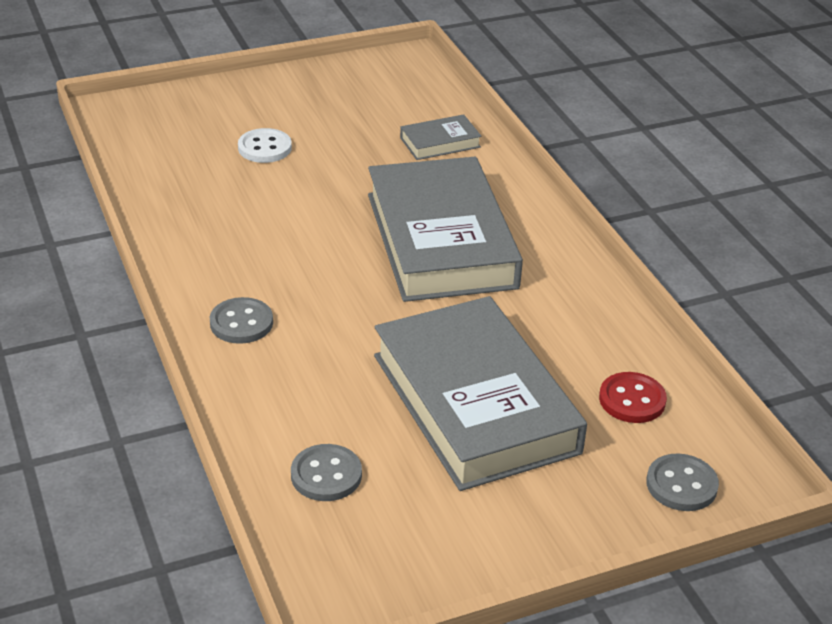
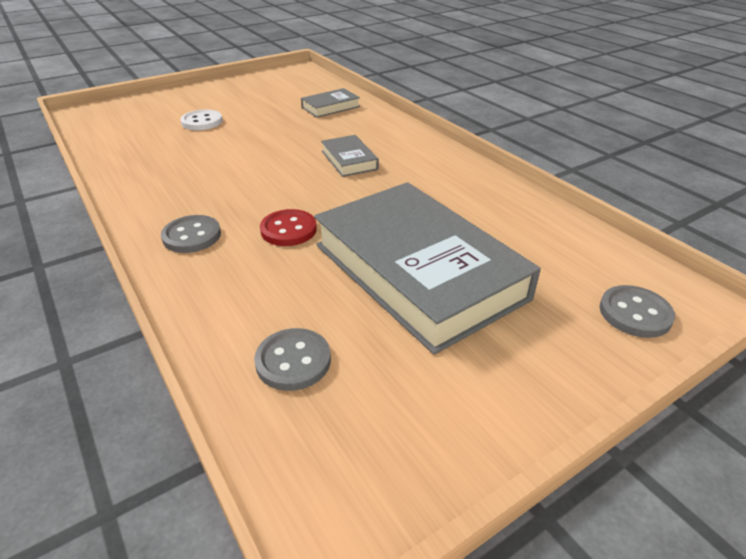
camera: 10 degrees left, 0 degrees up
grey book [368,157,523,302] -> grey book [321,135,379,177], size x0.42
red button [599,372,667,423] -> red button moved to [260,209,317,246]

